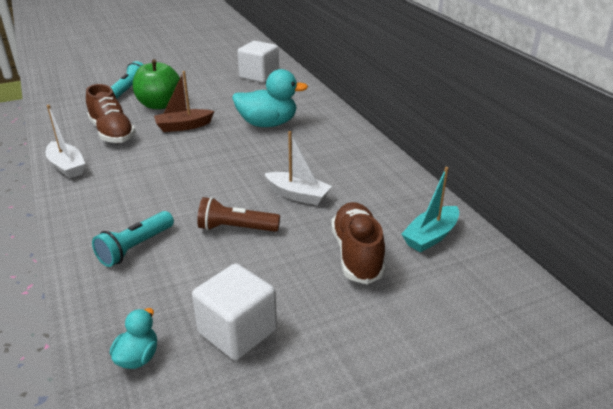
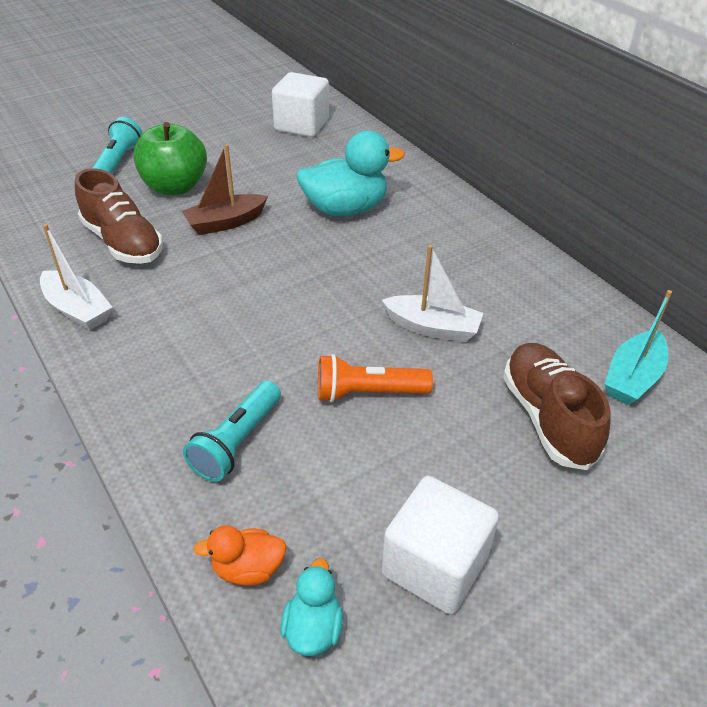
camera: 10 degrees left, 10 degrees up
brown flashlight [197,197,280,232] -> orange flashlight [318,354,433,402]
none -> orange duck [194,525,287,586]

